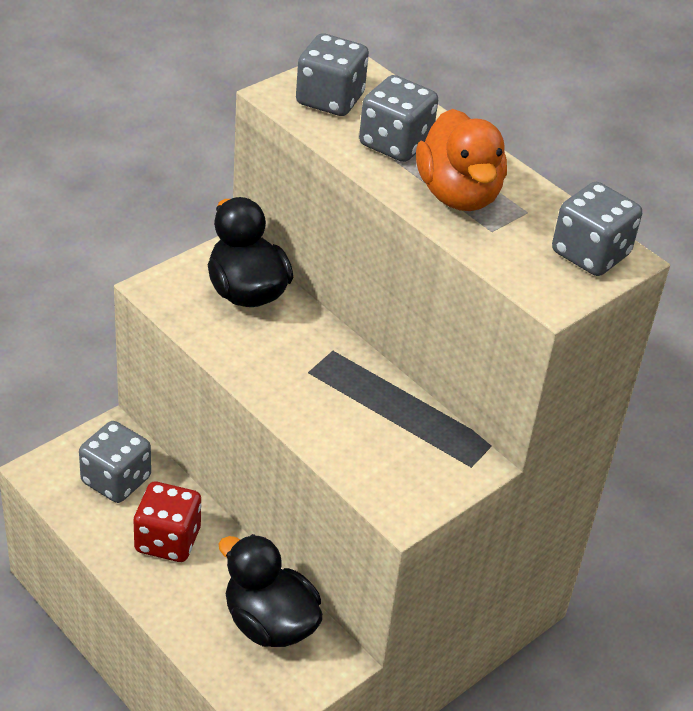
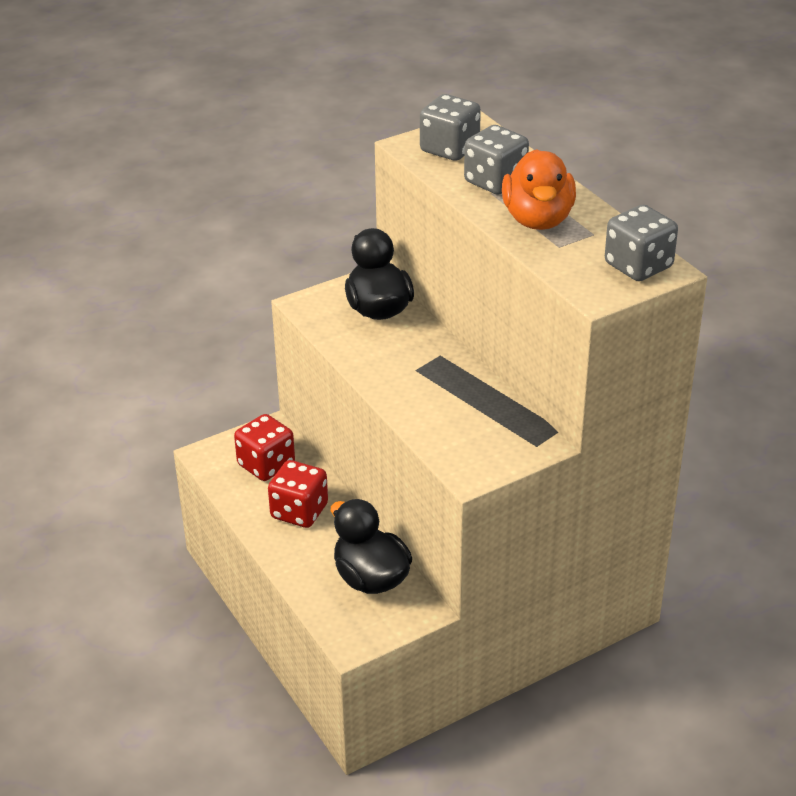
camera: 15 degrees right, 5 degrees down
grey dice [79,421,151,503] -> red dice [234,414,295,481]

